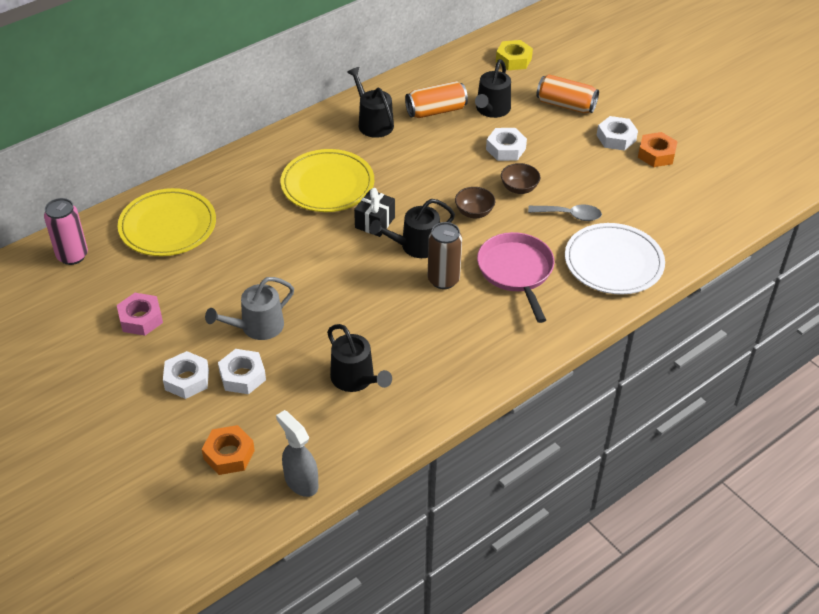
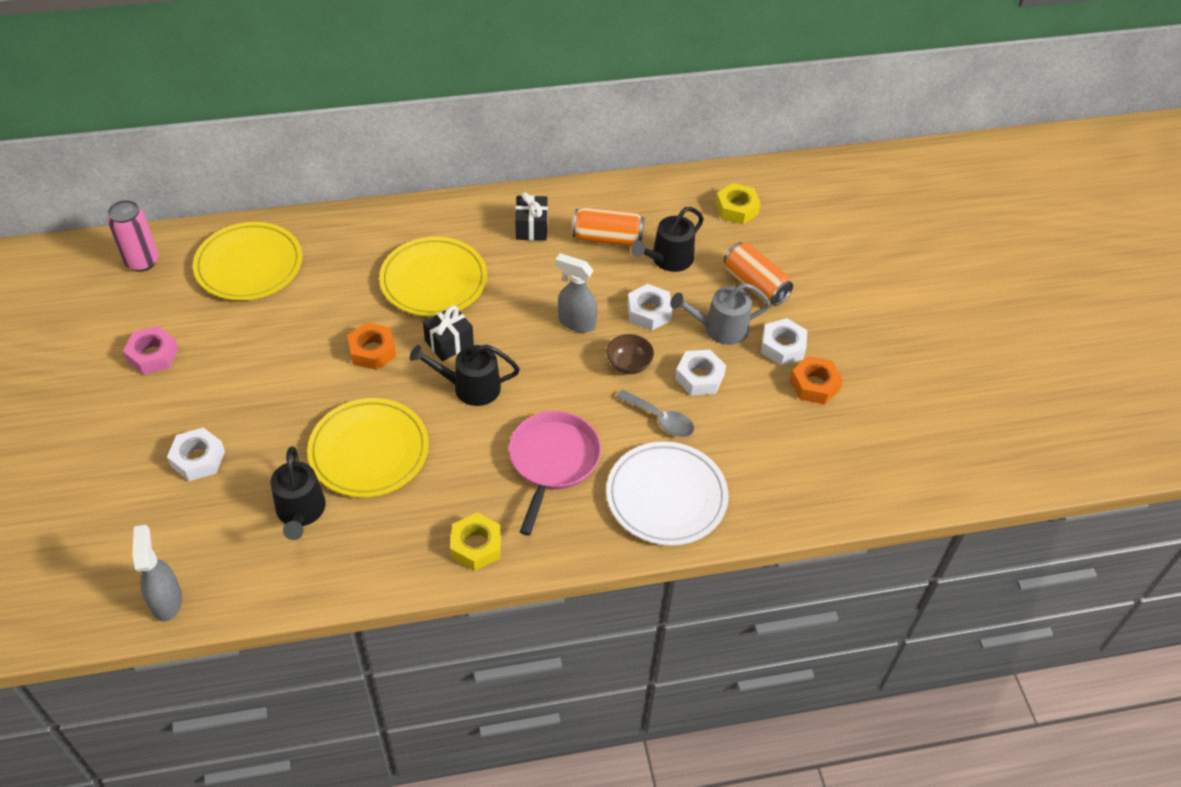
camera: 25 degrees right, 5 degrees up
white nut [163,351,209,399] -> white nut moved to [675,350,726,396]
orange nut [202,425,255,475] -> orange nut moved to [347,322,396,370]
grey watering can [205,277,294,340] -> grey watering can moved to [670,283,771,345]
black watering can [347,67,394,138] -> black gift [515,192,548,240]
brown can [428,222,462,289] -> none
brown bowl [455,187,495,218] -> none
none -> yellow plate [307,398,429,497]
none -> yellow nut [450,513,501,571]
none -> grey spray bottle [555,253,597,333]

